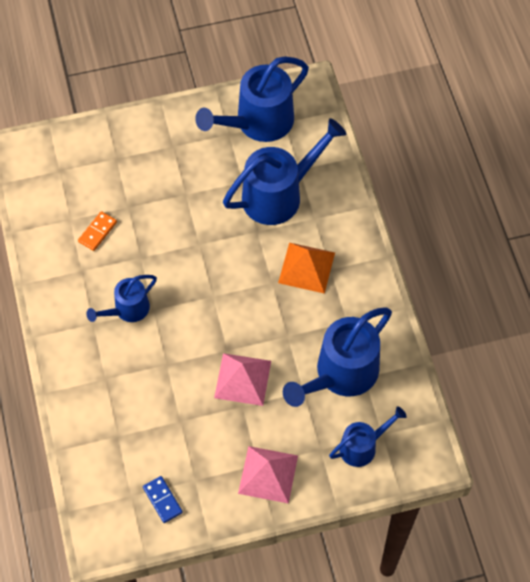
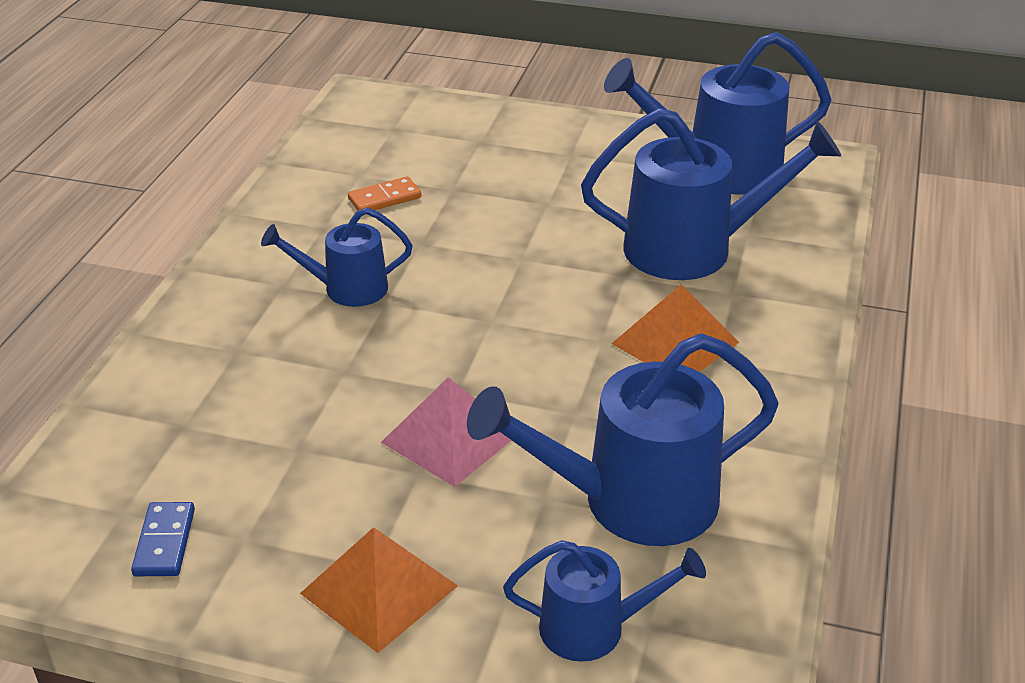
camera: 30 degrees right, 25 degrees down
pink pyramid [238,446,298,504] -> orange pyramid [300,527,458,653]

